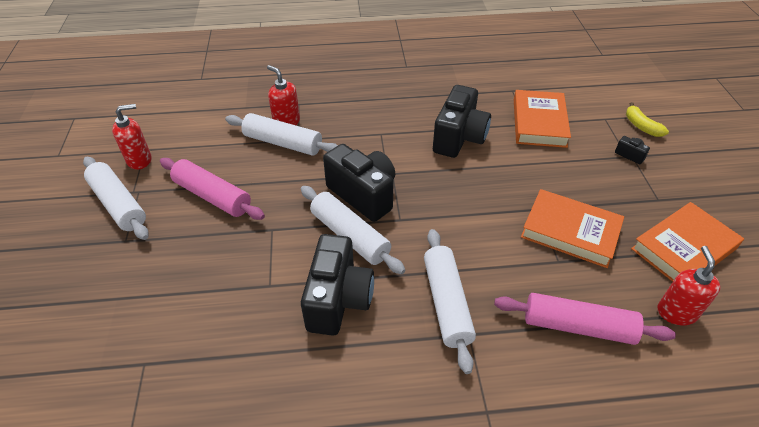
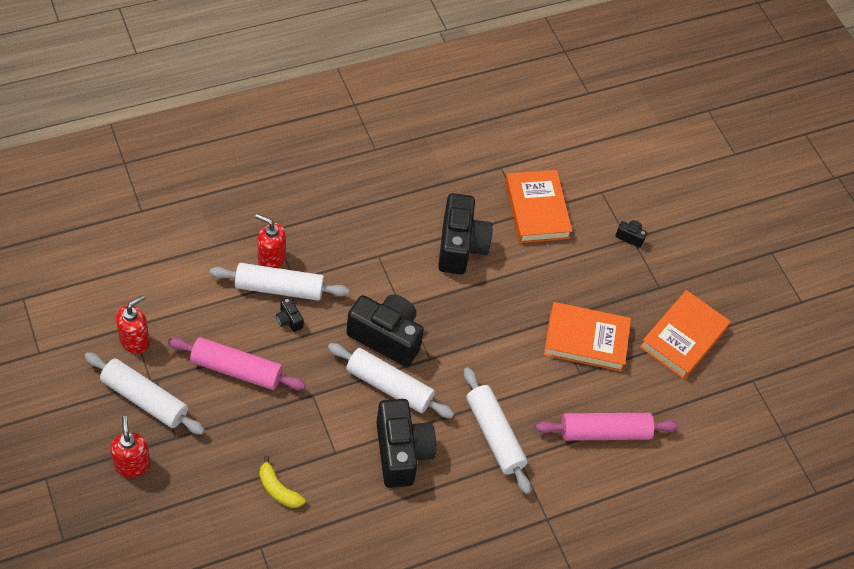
camera: 25 degrees left, 10 degrees up
yellow banana [626,102,669,137] -> yellow banana moved to [259,456,305,508]
red soap dispenser [657,246,721,326] -> red soap dispenser moved to [110,416,151,478]
none -> black camera [276,297,304,332]

